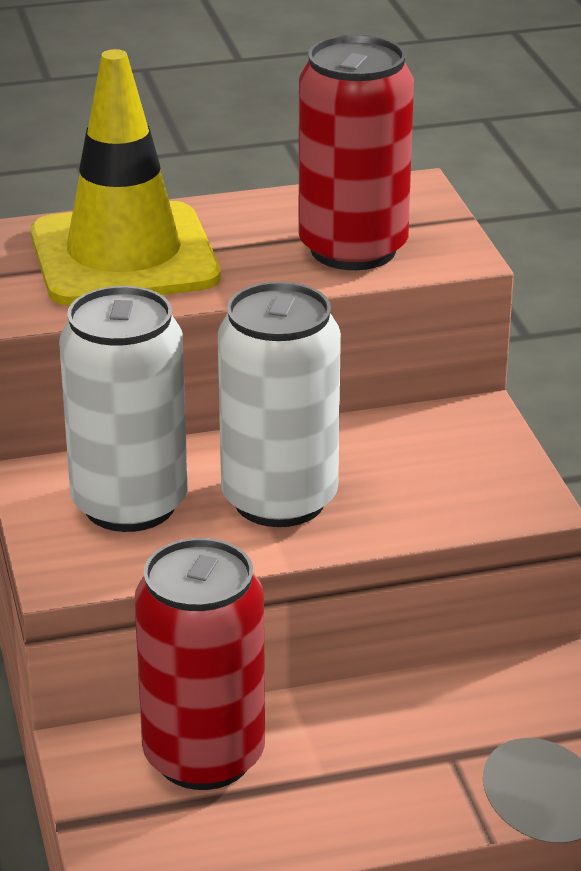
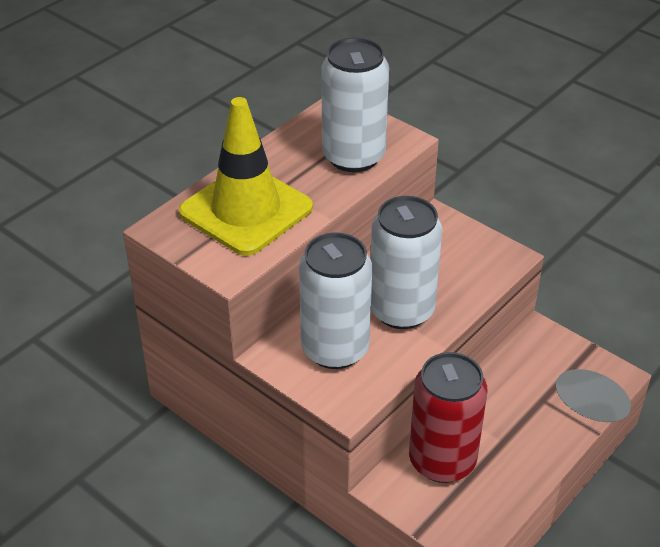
camera: 35 degrees left, 10 degrees up
red can [299,35,414,270] -> white can [321,37,389,172]

